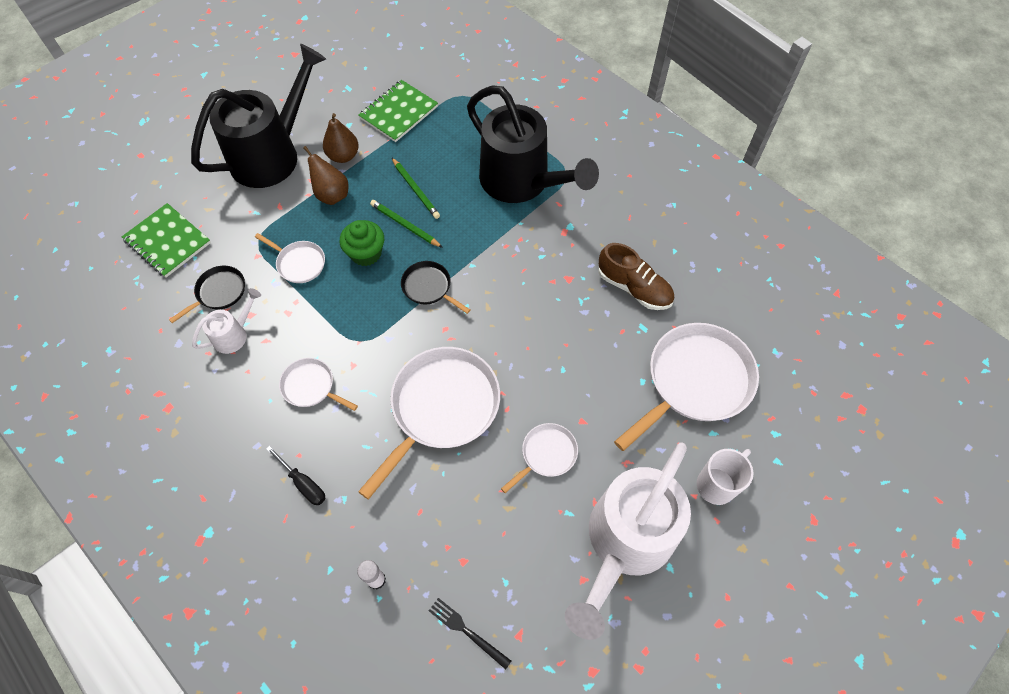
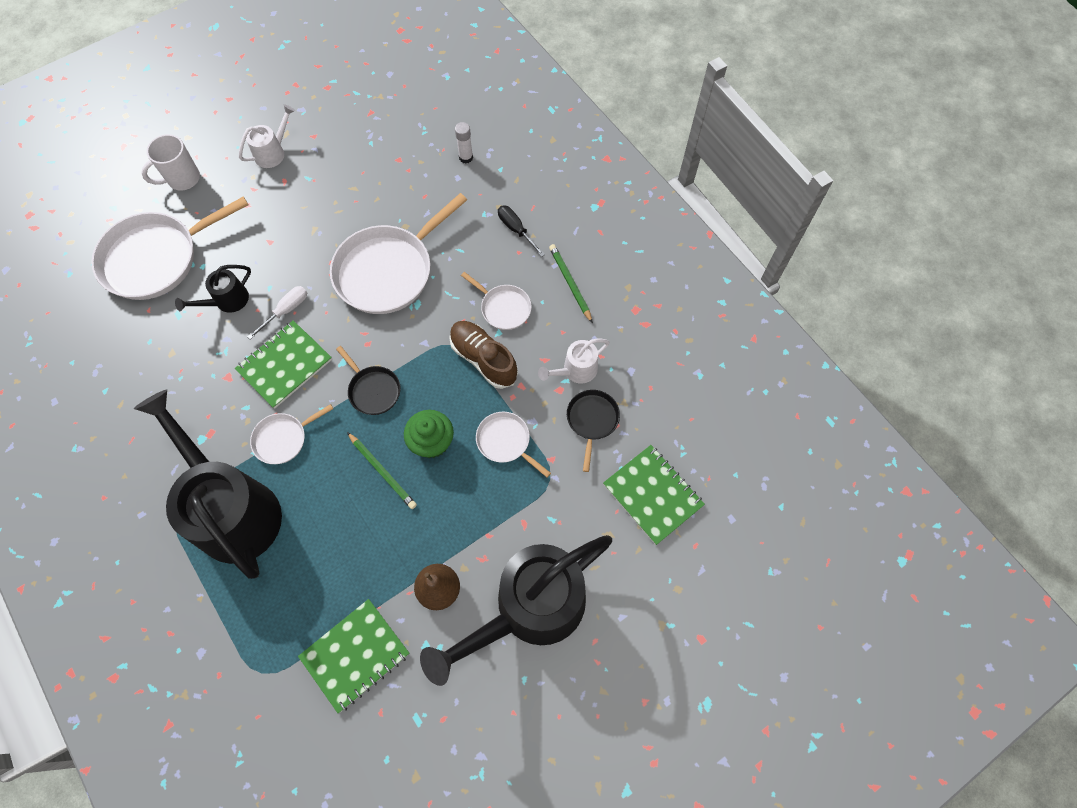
camera: 170 degrees left, 5 degrees up
black pan [169,266,245,323] -> black pan turned 135 degrees clockwise [567,390,620,472]
brown pear [303,146,348,205] -> none
green pencil [392,158,440,219] -> green pencil moved to [549,244,593,323]
black fork [429,598,511,669] -> none
white pan [501,423,578,493] -> white pan moved to [250,404,333,464]
white watering can [565,442,691,640] -> white watering can [239,104,295,168], size x0.44
brown shoe [598,243,674,310] -> brown shoe moved to [449,321,518,389]
none -> black watering can [175,265,251,313]
none -> green notebook [235,320,332,409]
none -> white screwdriver [247,286,307,340]

